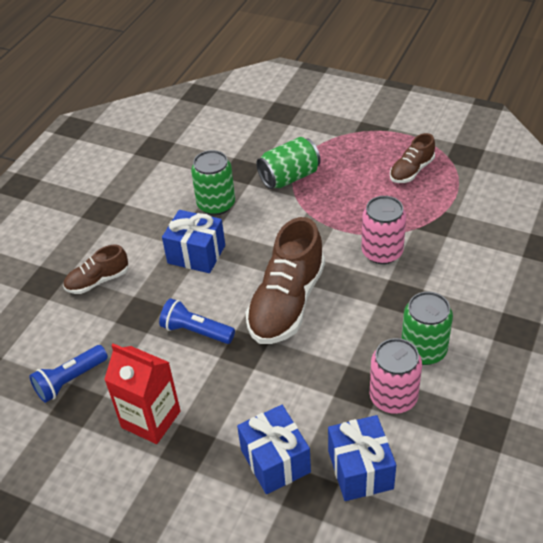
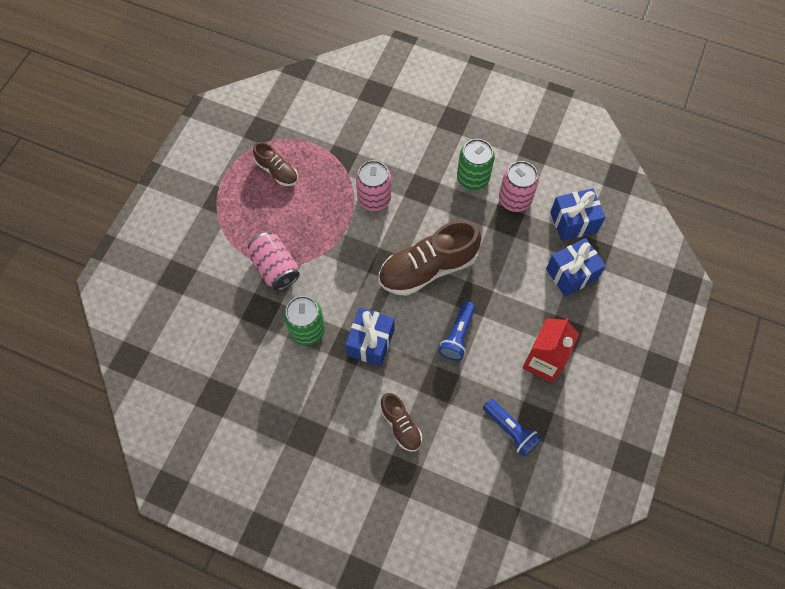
camera: 95 degrees left, 20 degrees up
brown shoe [245,217,325,344] -> brown shoe turned 135 degrees clockwise [379,220,481,296]
green can [256,137,321,189] -> pink can [247,232,300,291]

